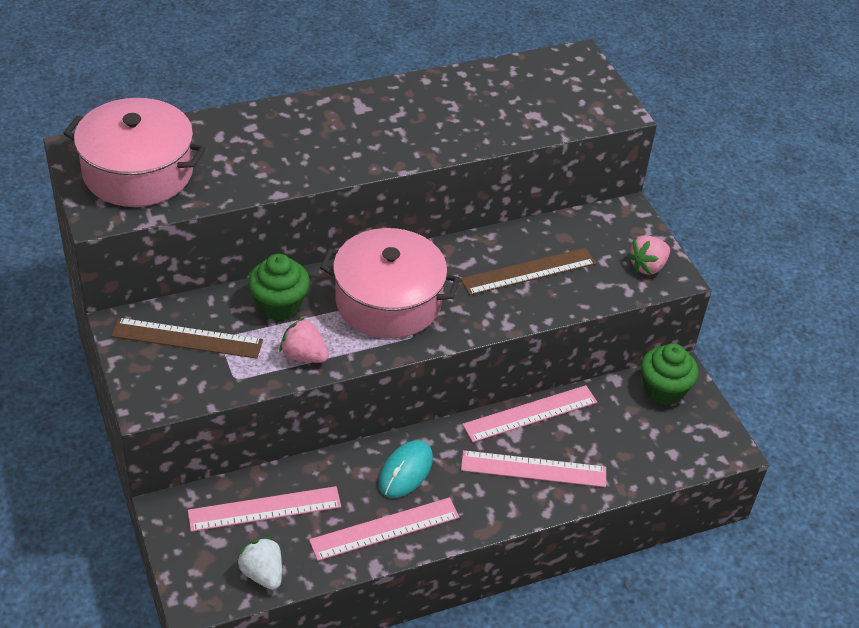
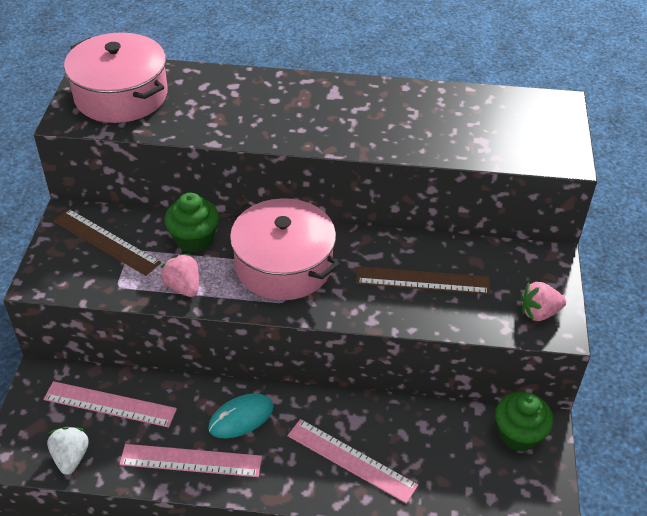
camera: 30 degrees right, 0 degrees up
pink ruler [462,385,597,442] -> none

